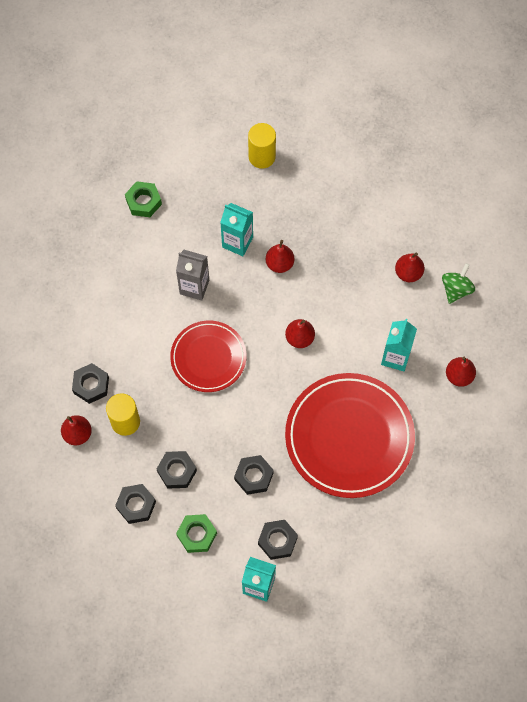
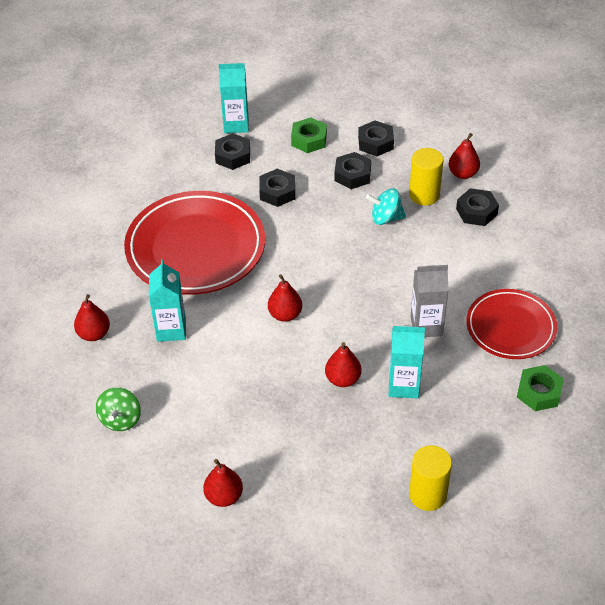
camera: 160 degrees right, 20 degrees down
red plate [170,321,246,392] -> red plate moved to [466,289,557,359]
red pear [395,252,424,282] -> red pear moved to [203,459,243,507]
none -> turquoise spinning top [366,188,406,225]

